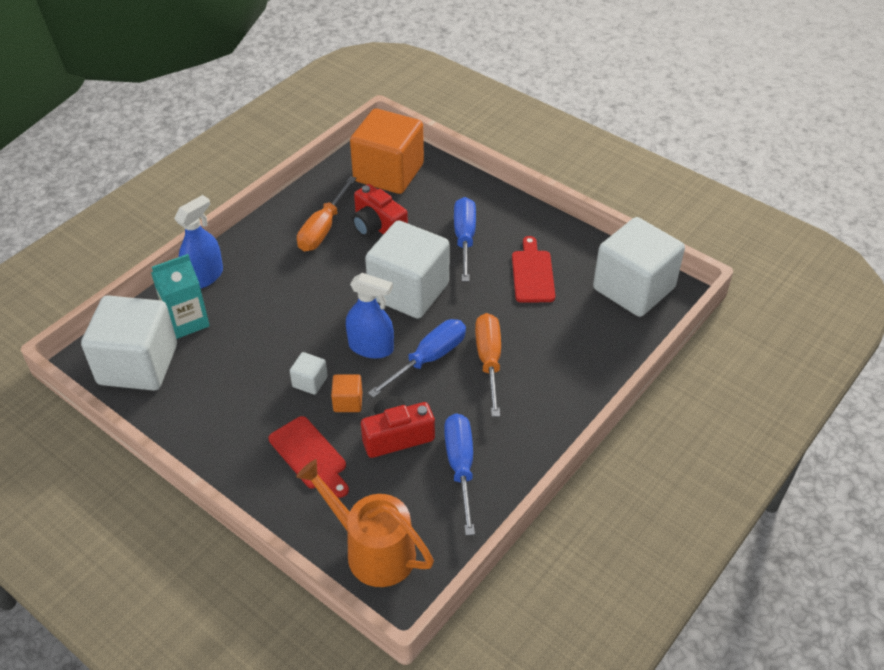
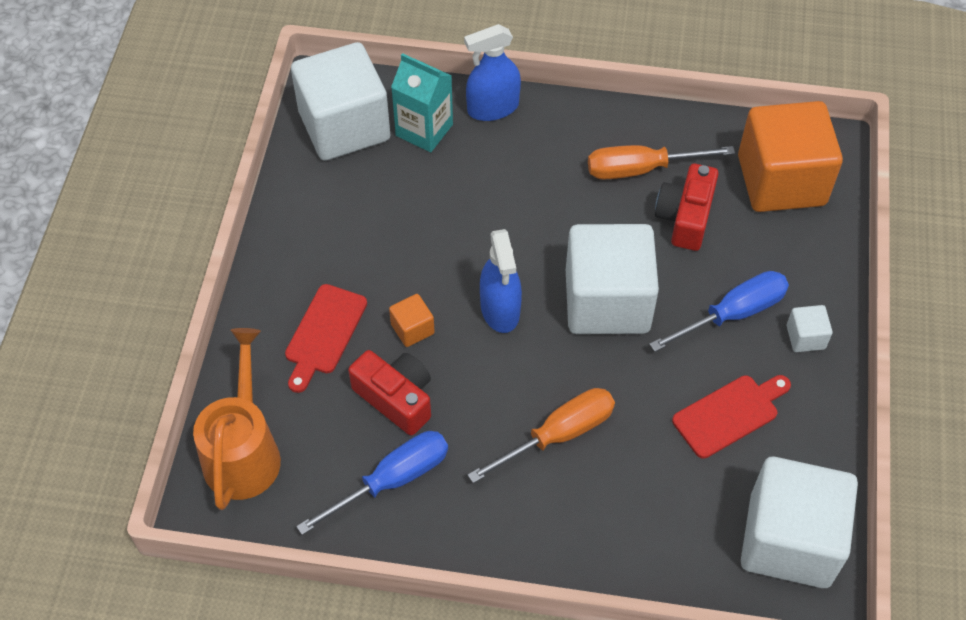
camera: 60 degrees right, 10 degrees up
blue spray bottle [174,195,223,289] -> blue spray bottle turned 150 degrees clockwise [464,24,521,121]
white cube [290,352,328,395] -> white cube moved to [787,305,832,352]
blue screwdriver [368,319,466,398] -> none

